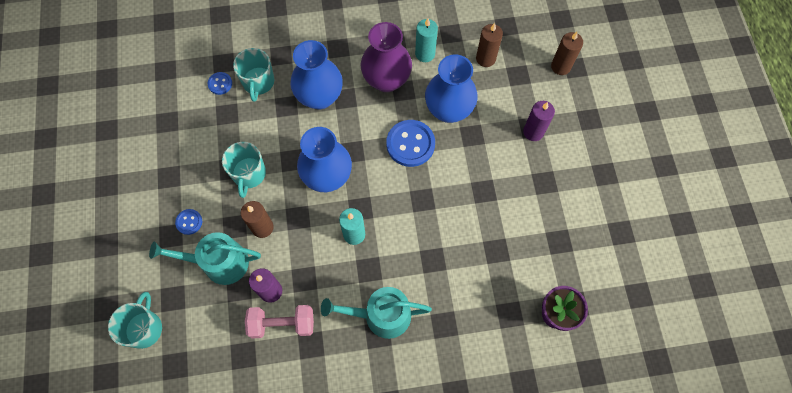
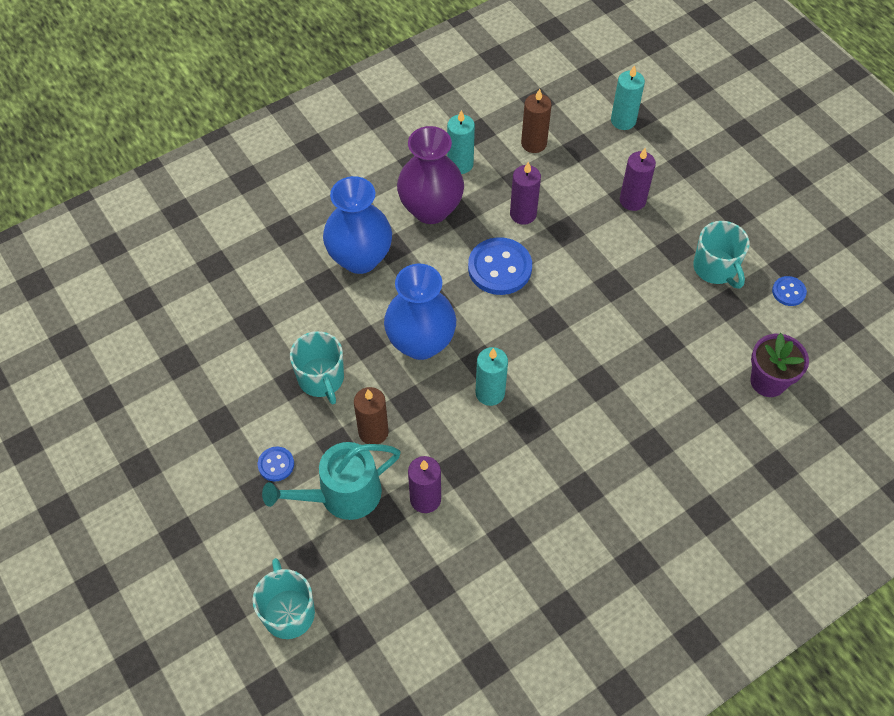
camera: 25 degrees left, 10 degrees down
blue button [208,72,232,95] -> blue button moved to [772,276,807,306]
turquoise mug [233,48,274,102] -> turquoise mug moved to [693,221,750,289]
pink dumbbell [245,305,314,338] -> none
turquoise watering can [321,287,432,339] -> none
blue vase [425,54,478,123] -> purple candle [510,162,541,225]
brown candle [551,32,583,75] -> turquoise candle [611,65,645,130]

